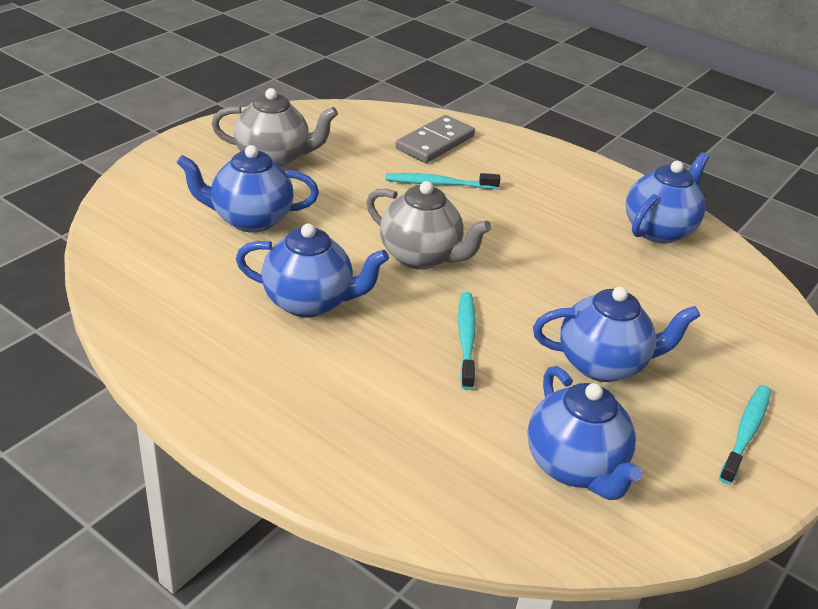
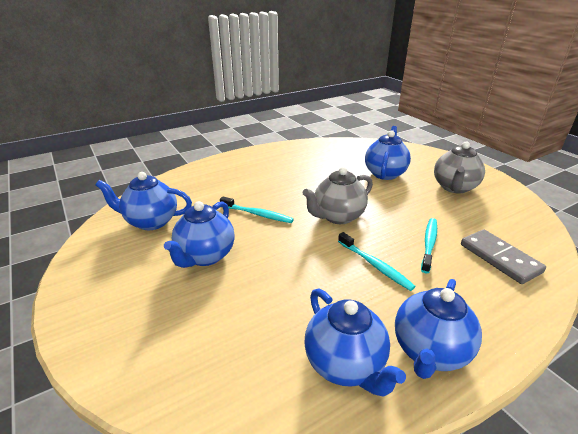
camera: 115 degrees right, 5 degrees down
blue teapot [236,223,389,318] -> blue teapot moved to [395,279,482,379]
turquoise toothbrush [719,385,771,485] -> turquoise toothbrush moved to [338,232,416,291]

